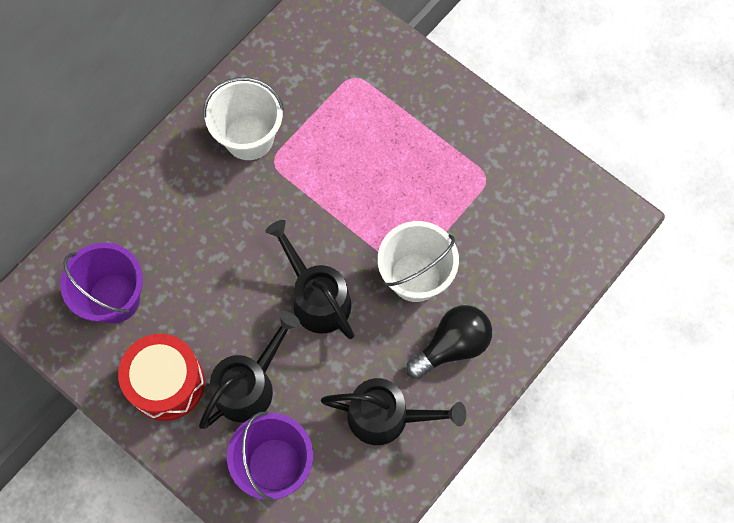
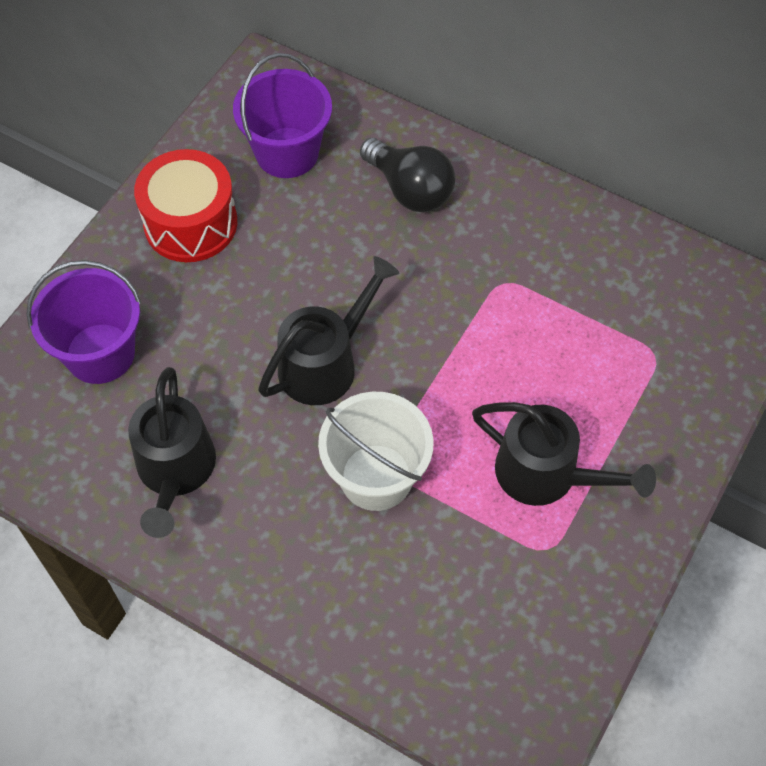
camera: 80 degrees right, 10 degrees down
black watering can [199,311,300,429] -> black watering can moved to [472,402,656,506]
white bucket [203,77,284,160] -> none
black light bulb [406,305,492,379] -> black light bulb moved to [360,138,456,213]

